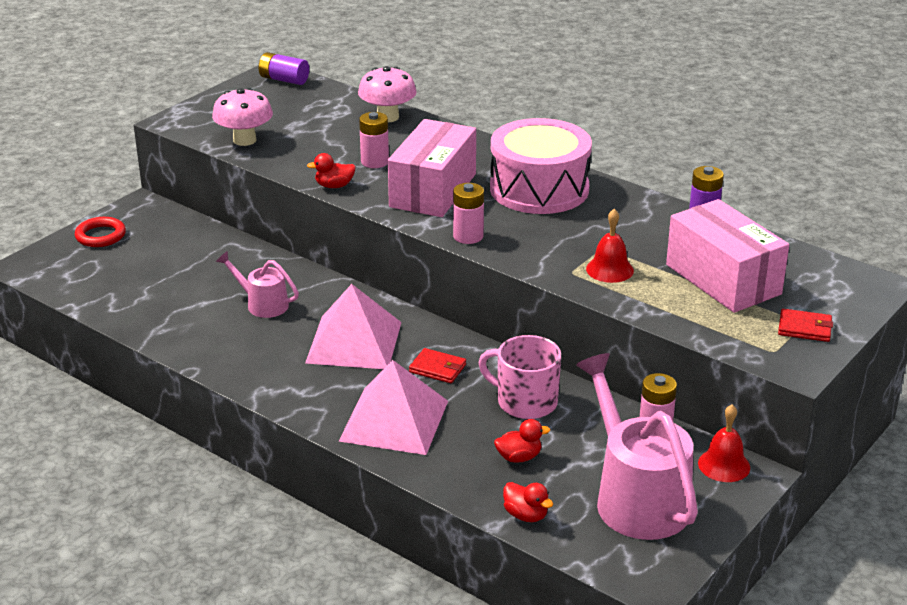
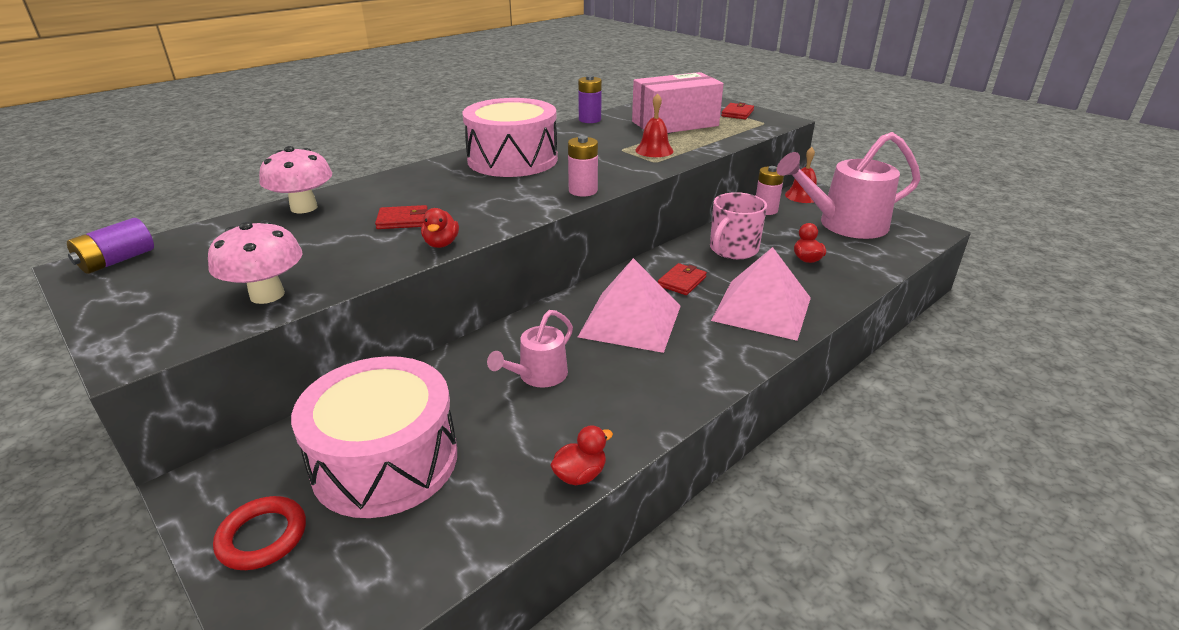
camera: 80 degrees left, 0 degrees up
pink battery [359,112,389,168] -> red wallet [375,205,428,229]
pink box [388,119,476,217] -> none
red duck [503,482,553,522] -> red duck moved to [550,425,613,485]
none -> pink drum [291,356,457,518]

